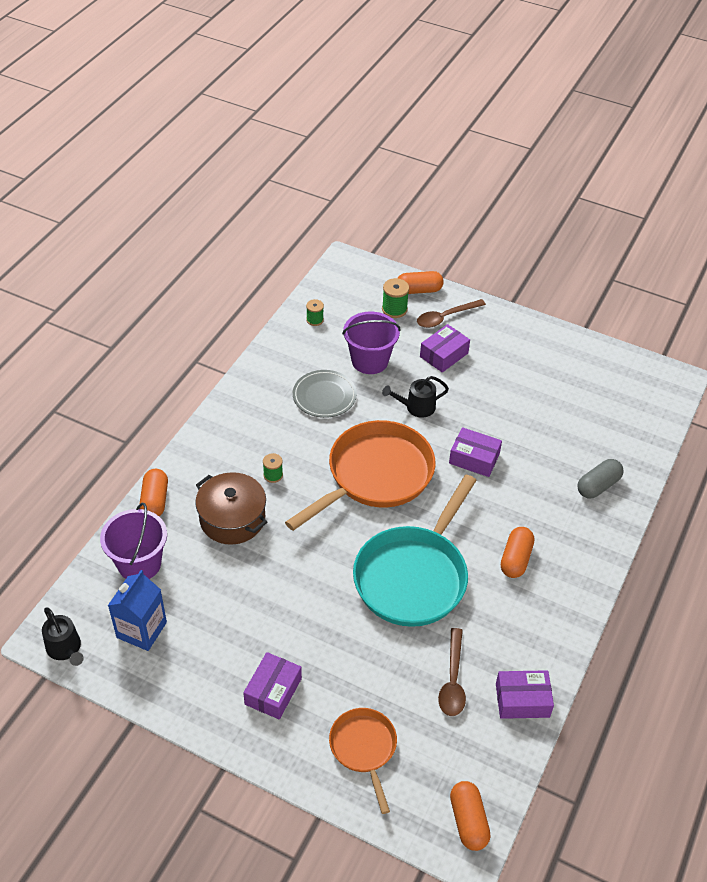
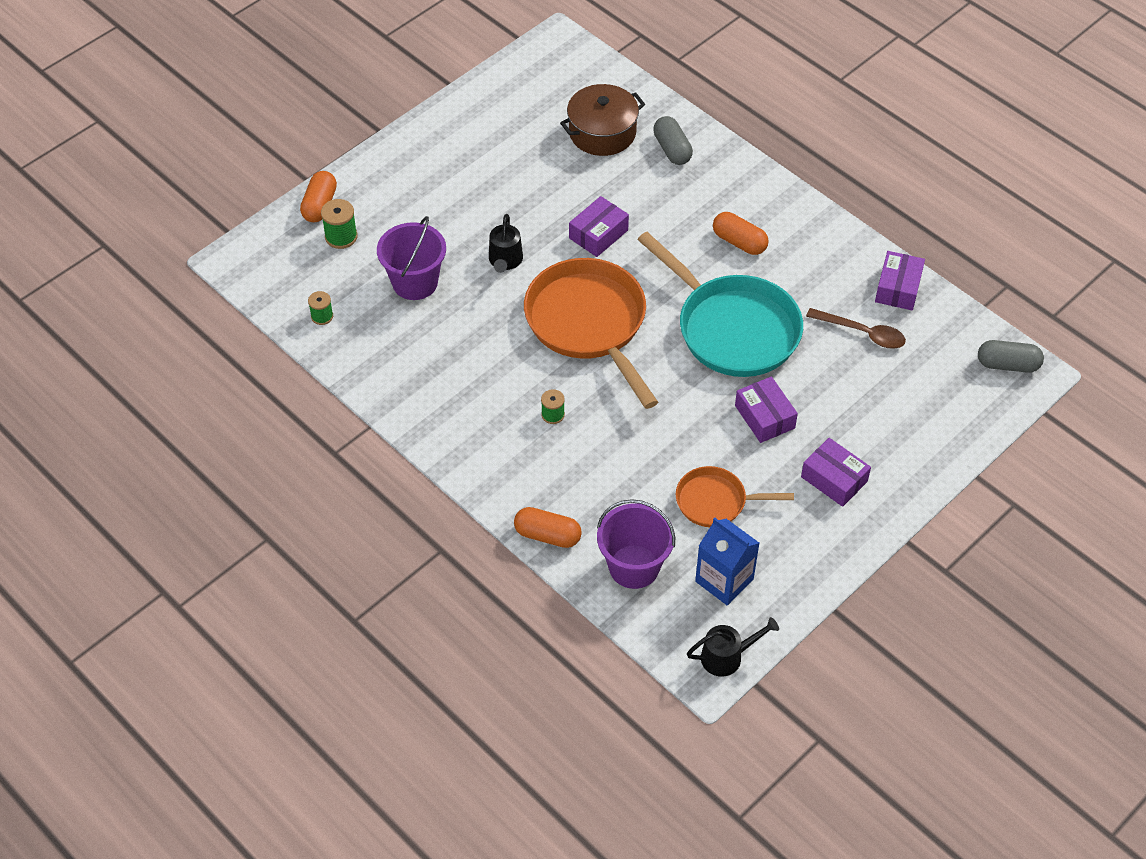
camera: 70 degrees left, 5 degrees up
brown pot [195,472,267,545] -> brown pot moved to [560,84,645,156]
grey plate [293,370,357,418] -> none
orange pan [329,708,397,814] -> orange pan moved to [676,466,794,527]
brown spoon [417,299,486,328] -> none
purple box [420,324,470,373] -> purple box moved to [735,376,798,443]
orange capsule [450,781,491,851] -> grey capsule [978,340,1044,373]

